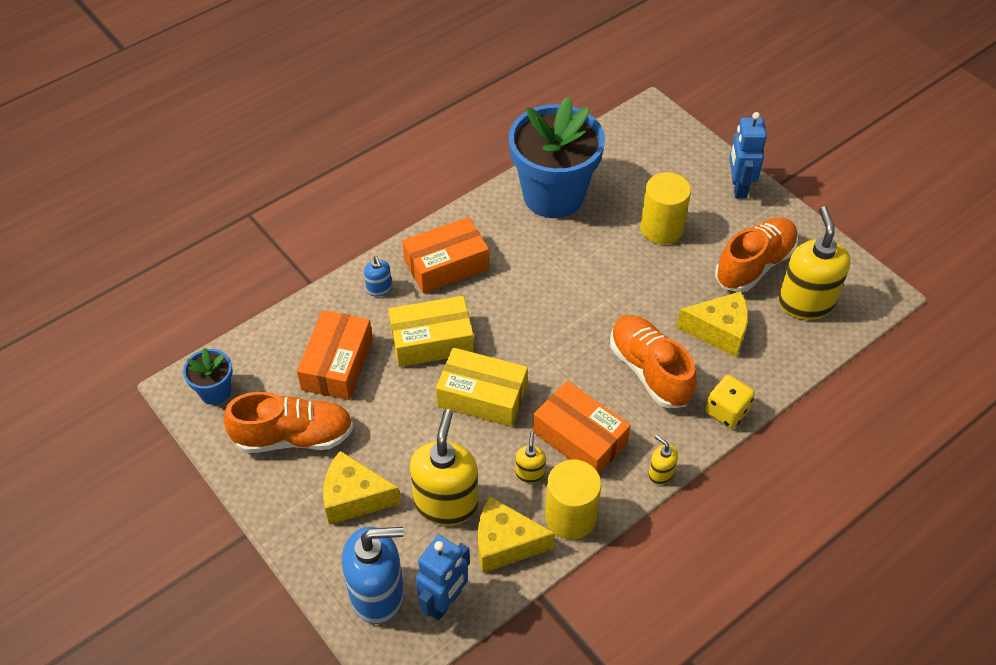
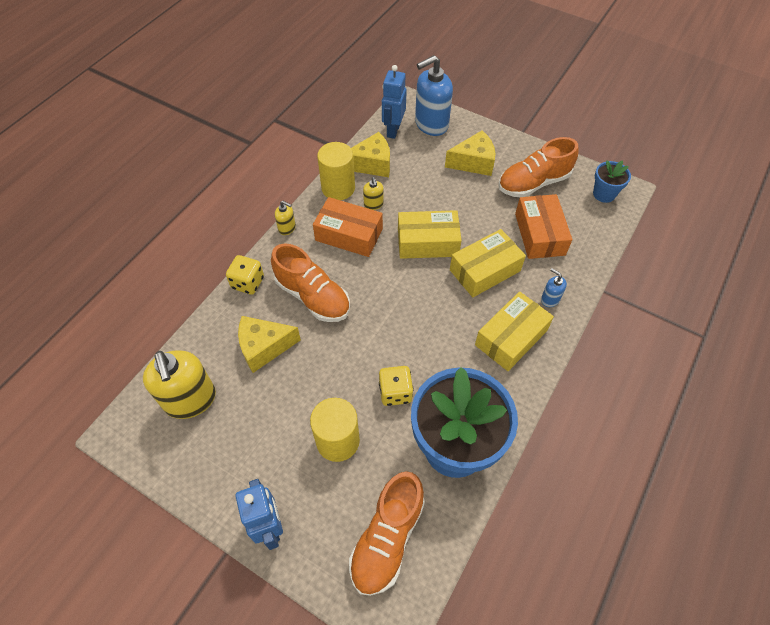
camera: 160 degrees right, 5 degrees up
orange box [402,217,489,293] -> yellow box [475,291,554,371]
yellow soap dispenser [410,409,478,526] -> none
orange shoe [715,217,798,292] -> orange shoe moved to [349,471,425,596]
none -> yellow dice [379,366,414,406]

